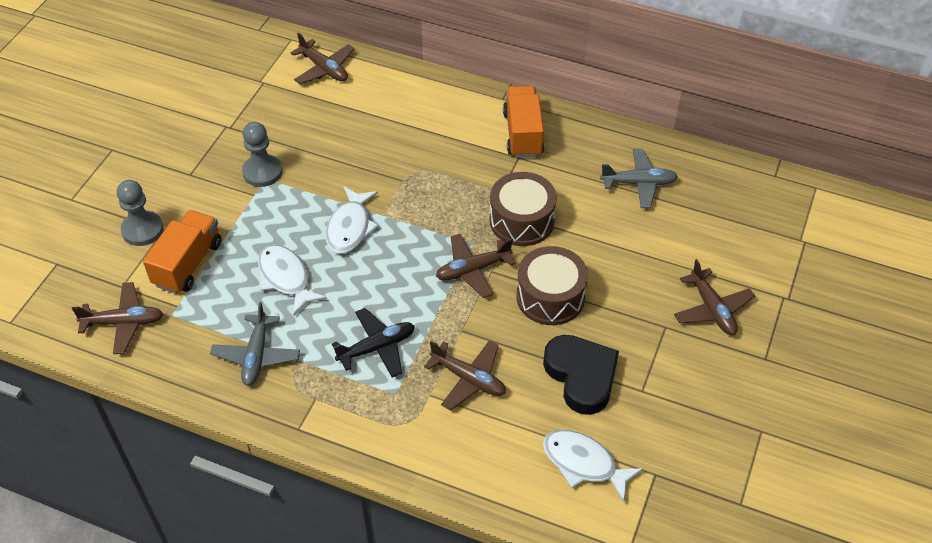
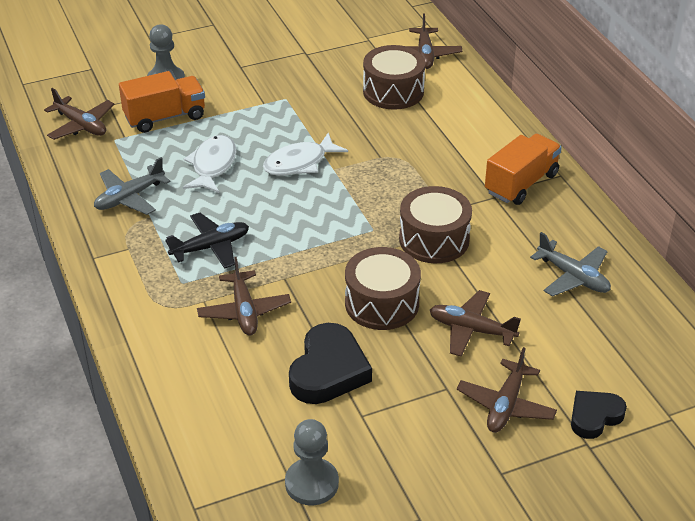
camera: 45 degrees right, 10 degrees down
grey pawn [242,122,282,187] -> grey pawn moved to [285,419,339,505]
black plane [332,308,415,377] -> black plane turned 45 degrees counterclockwise [165,213,249,269]
brown plane [436,234,516,298] -> brown plane moved to [430,290,521,357]
white fish [543,430,644,502] -> none
none -> brown drum [363,45,425,110]
none -> black heart [571,391,627,439]

